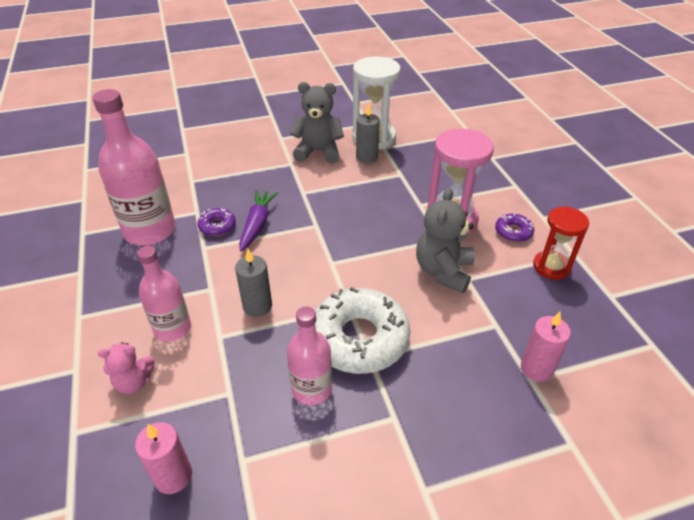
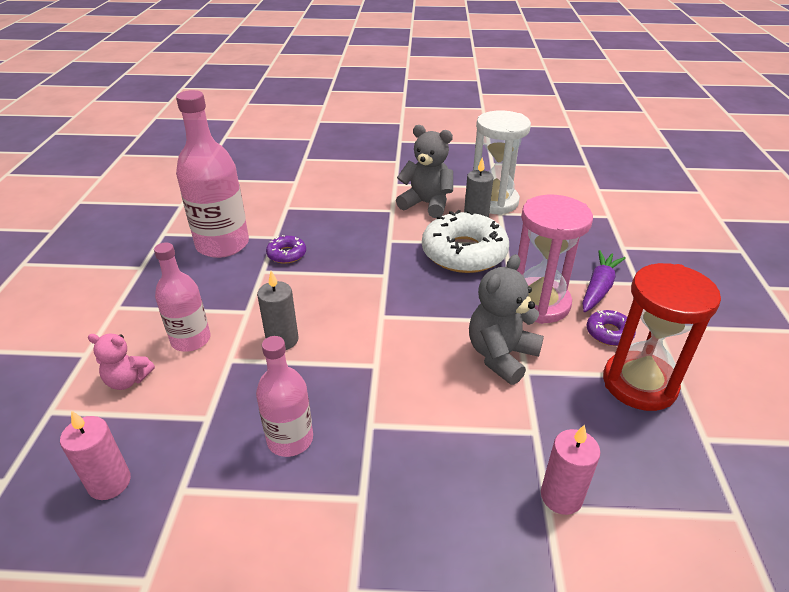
camera: 20 degrees right, 5 degrees down
purple carrot [239,190,278,252] -> purple carrot moved to [582,250,626,312]
white donut [315,287,410,374] -> white donut moved to [422,210,509,273]
red hourglass [533,206,589,280] -> red hourglass [603,263,721,411], size x1.55

